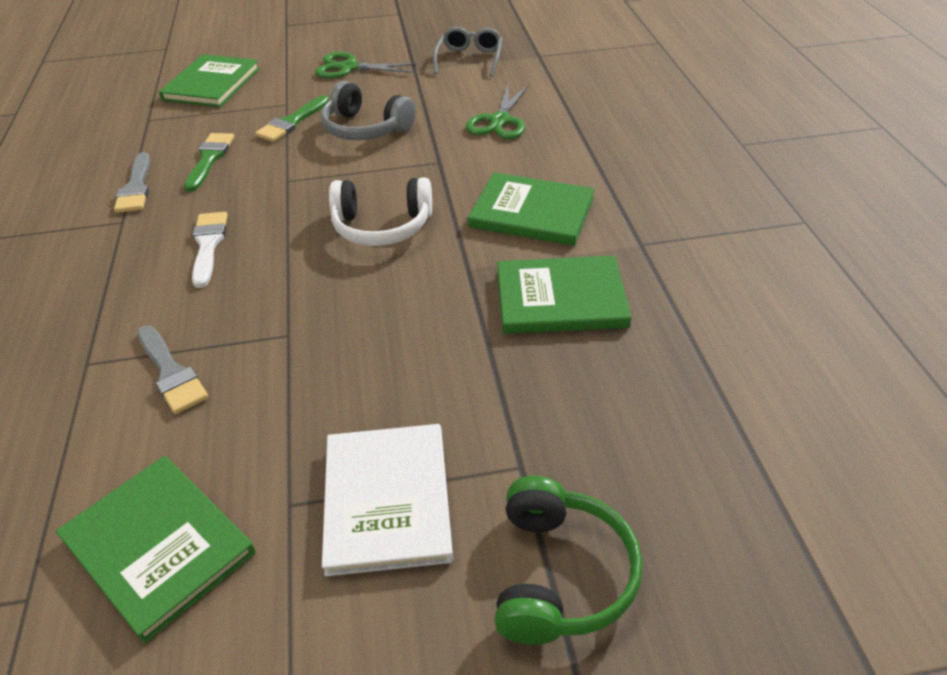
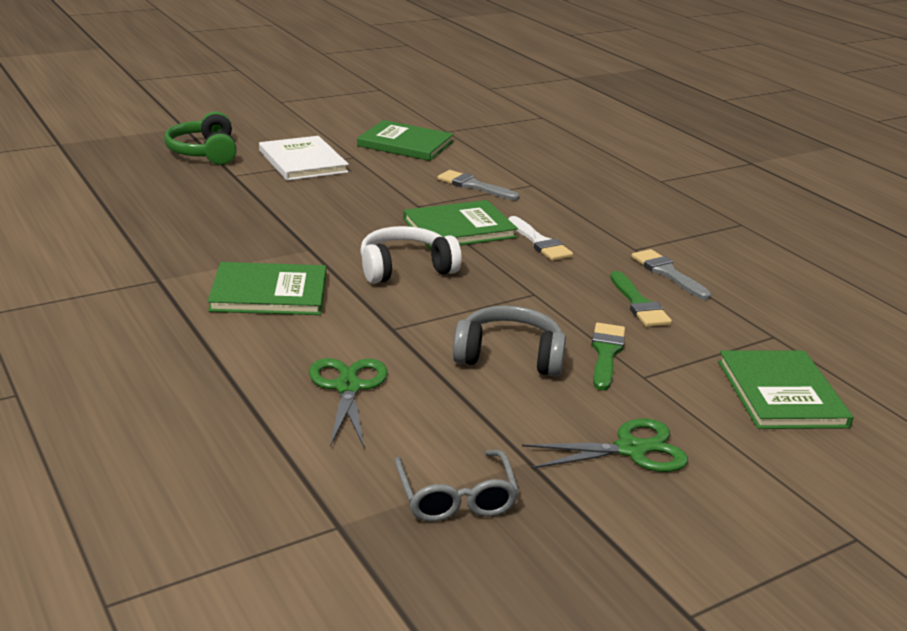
camera: 155 degrees right, 15 degrees down
green book [497,256,632,334] -> green book moved to [403,200,518,249]

